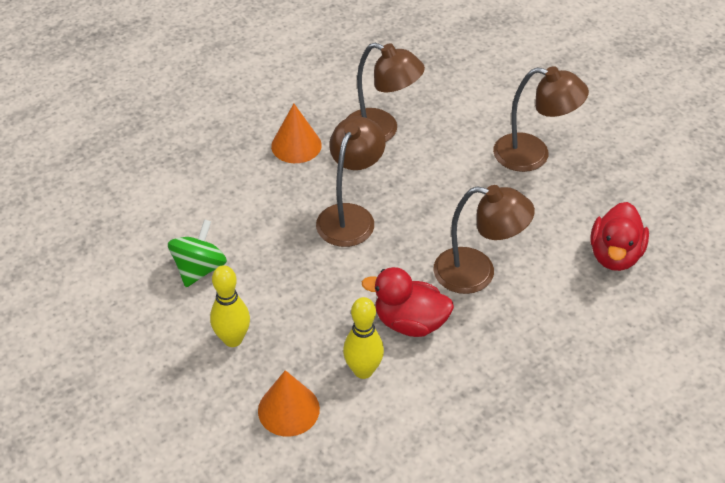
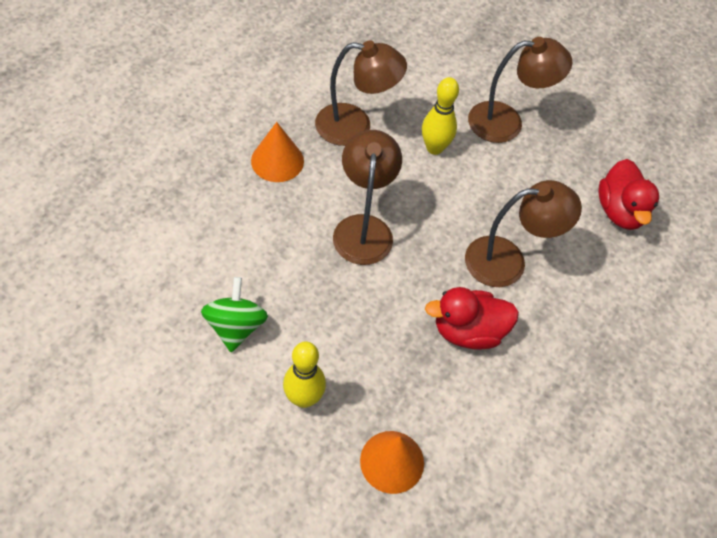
camera: 25 degrees left, 10 degrees up
yellow bowling pin [343,297,384,379] -> yellow bowling pin moved to [422,77,459,155]

